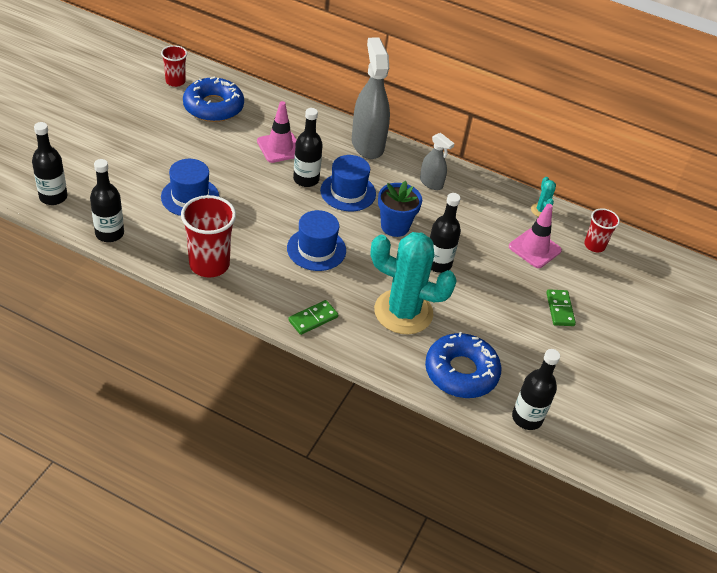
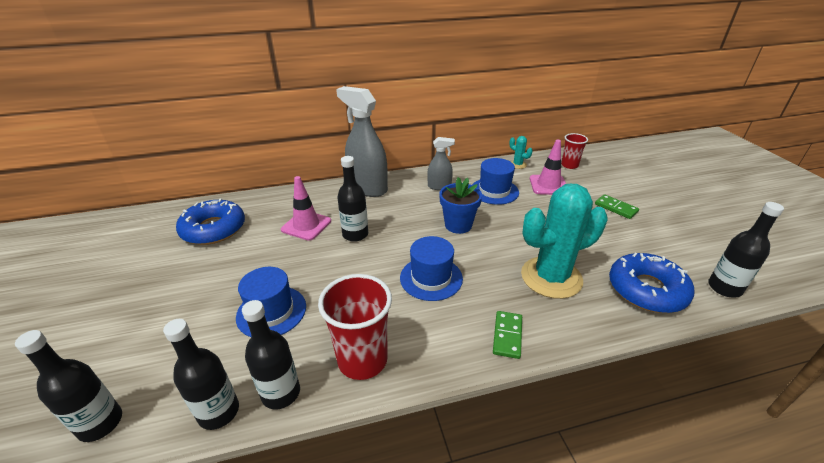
camera: 35 degrees left, 10 degrees down
red cup [161,45,187,87] -> none
blue hat [320,155,376,211] -> blue hat moved to [472,158,519,205]
black bottle [430,193,461,273] -> black bottle moved to [242,300,300,409]

